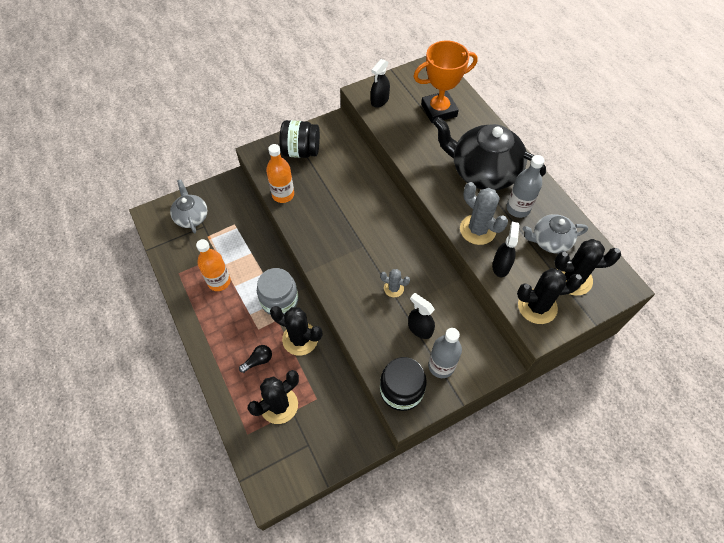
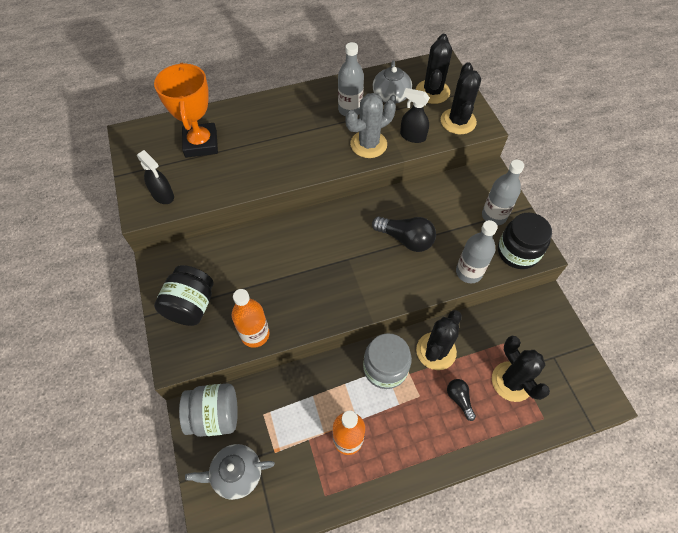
camera: 80 degrees left, 0 degrees up
grey cactus [380,269,410,297] -> black light bulb [372,216,436,252]
black spray bottle [408,293,435,339] -> none
black teapot [433,117,546,190] -> none
none -> grey jar [179,383,238,437]
none -> grey bottle [456,220,498,283]

